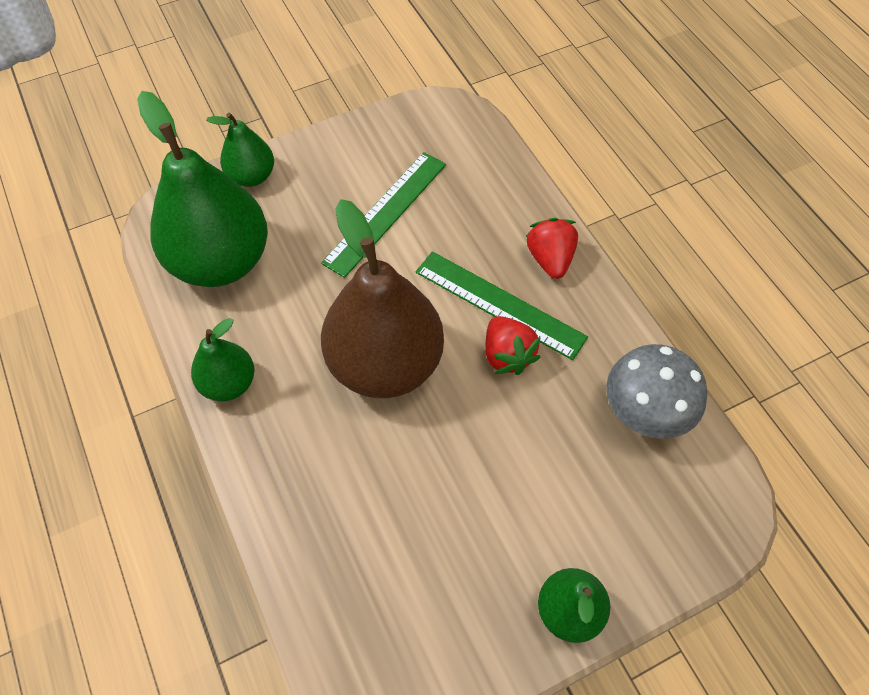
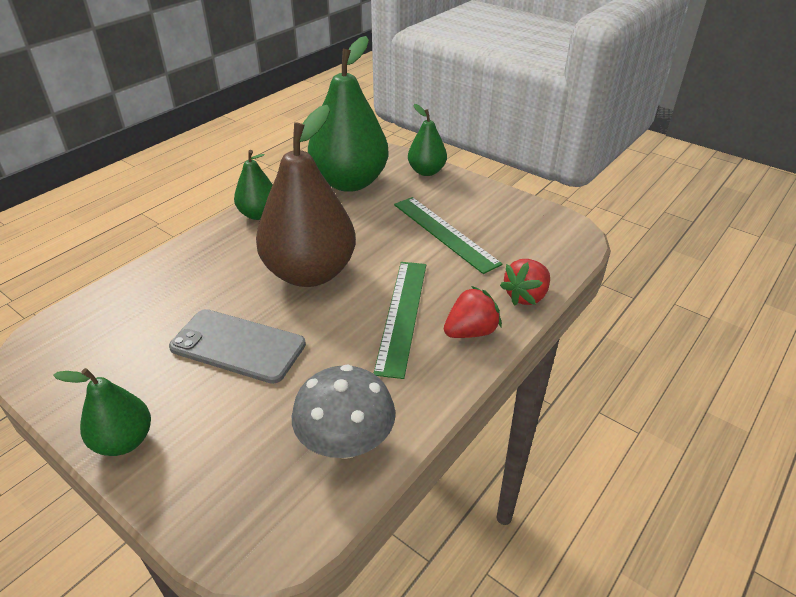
camera: 65 degrees right, 20 degrees down
green ruler [321,152,446,278] -> green ruler turned 45 degrees clockwise [394,197,503,274]
red strawberry [485,316,541,375] -> red strawberry moved to [500,259,550,306]
none -> grey phone [169,309,306,384]

